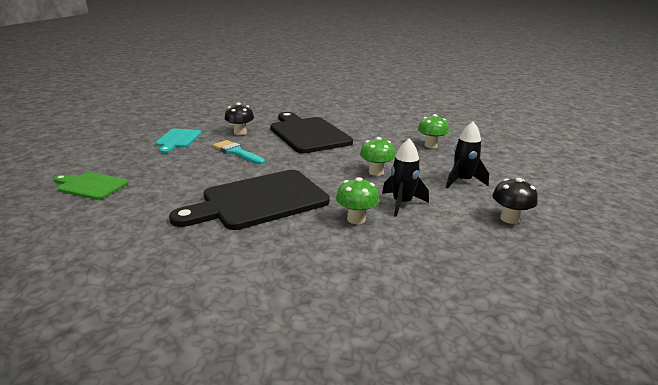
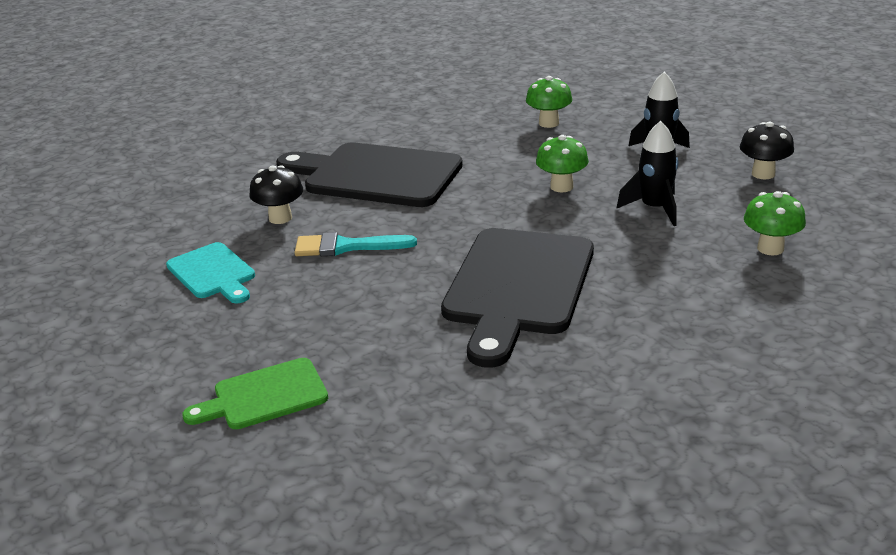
camera: 40 degrees left, 5 degrees up
green mushroom [336,177,379,224] -> green mushroom moved to [744,191,806,255]

